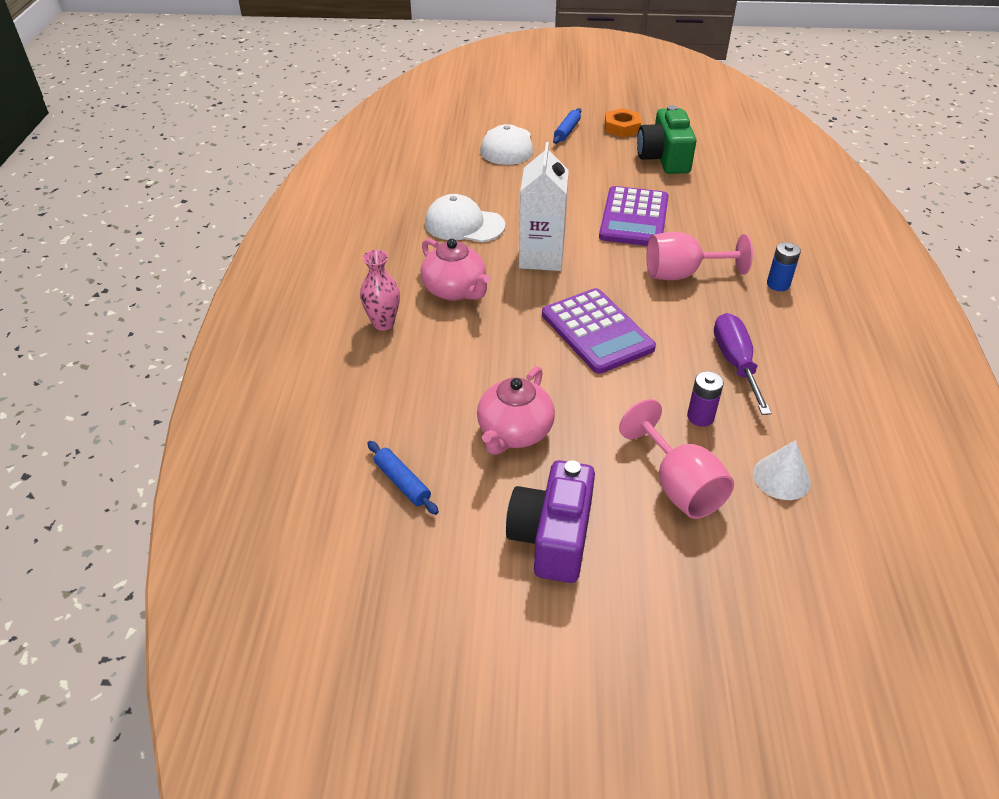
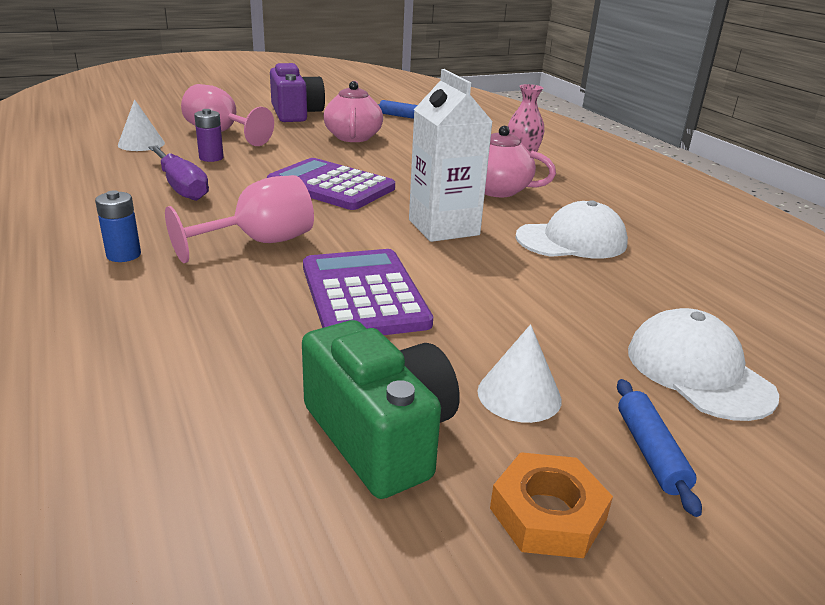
camera: 150 degrees right, 15 degrees down
none -> white cone [477,324,562,423]

